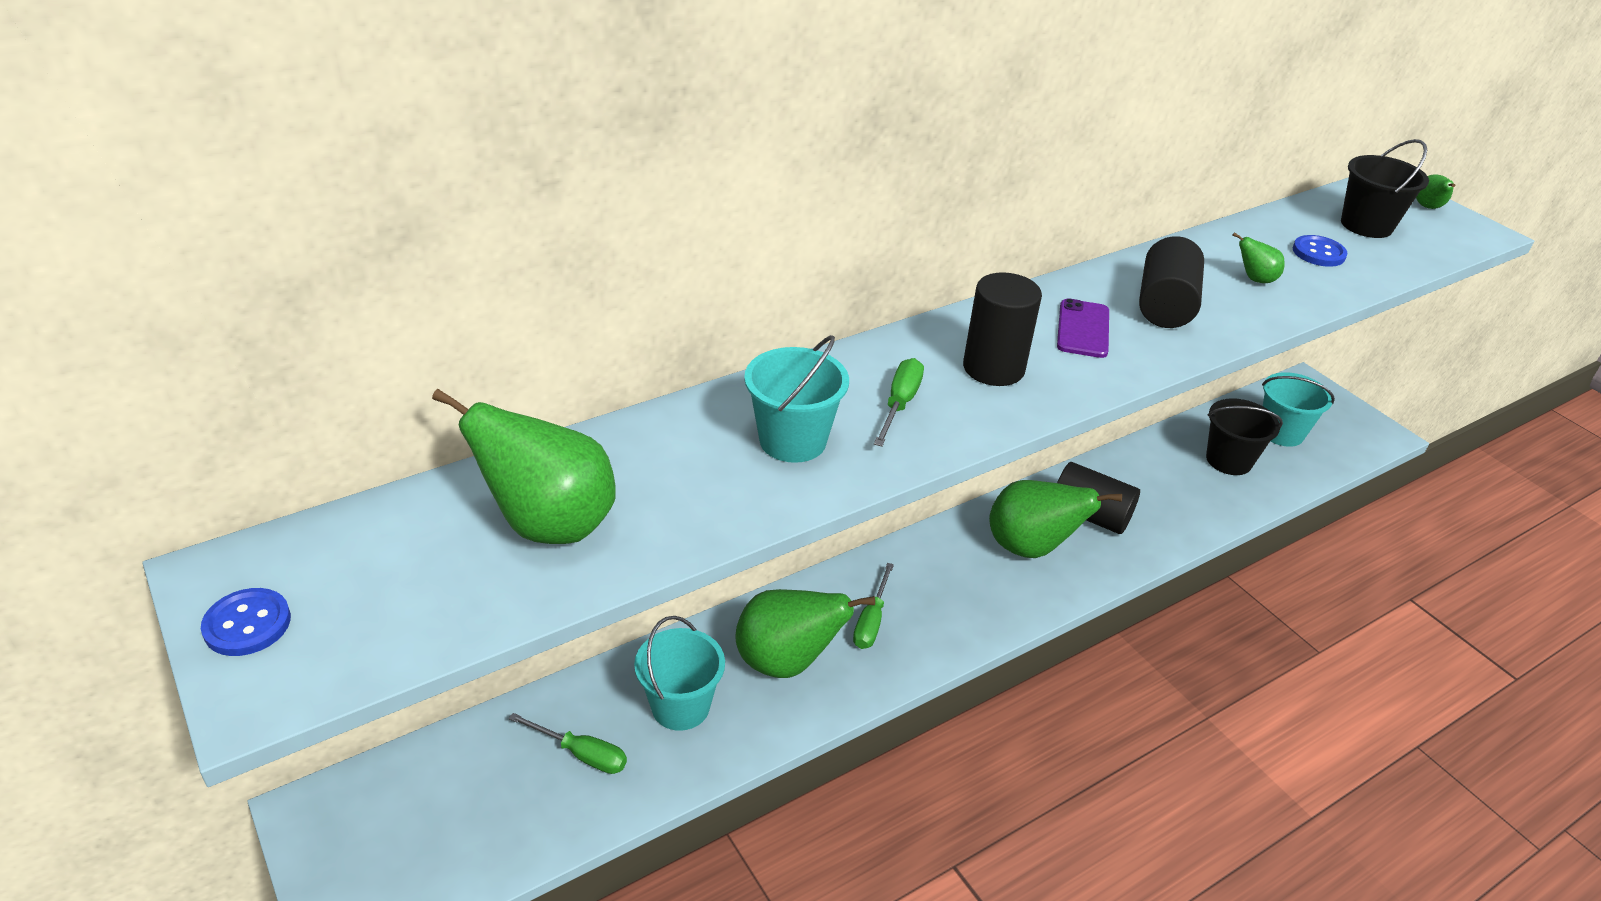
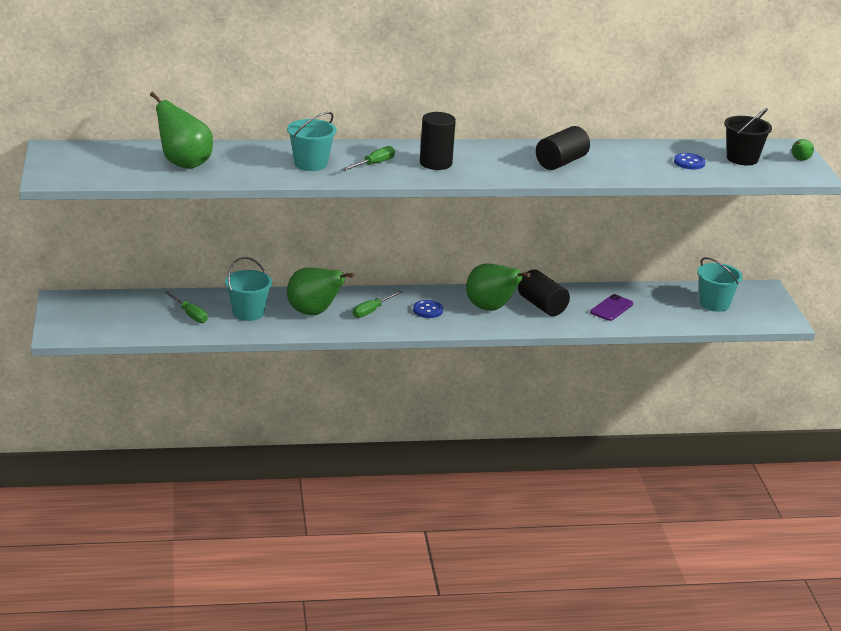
camera: 25 degrees right, 10 degrees down
blue button [201,588,291,656] -> blue button moved to [413,300,443,318]
purple phone [1057,298,1109,358] -> purple phone moved to [590,294,633,321]
black bucket [1206,398,1283,475] -> none
green pear [1232,232,1285,283] -> none

